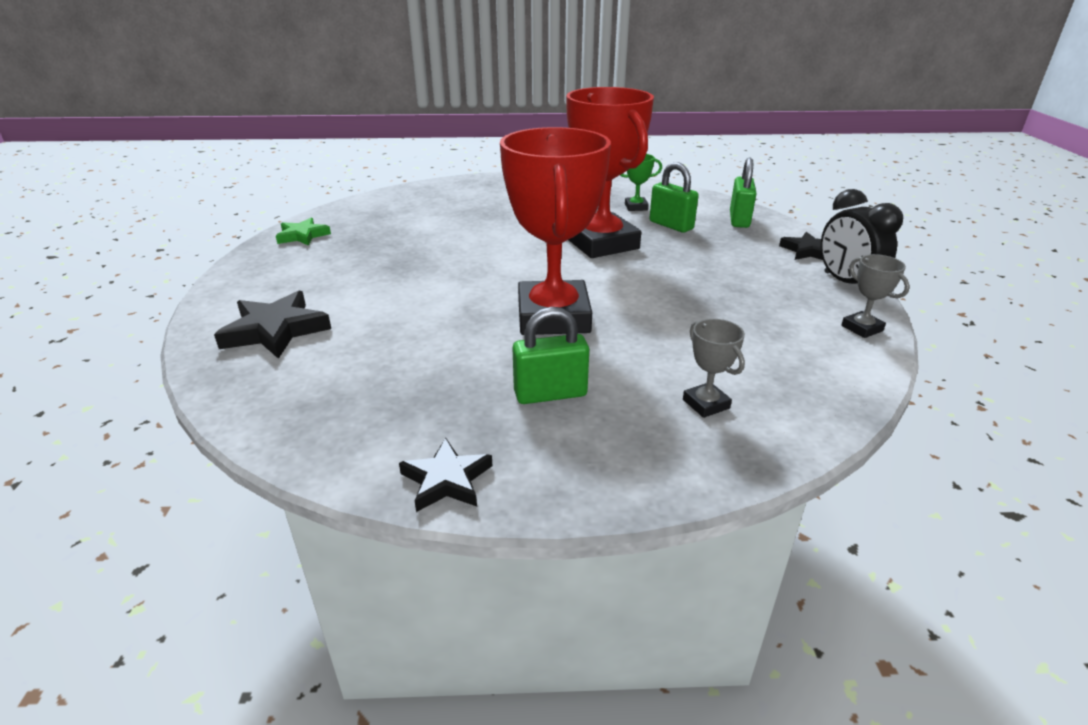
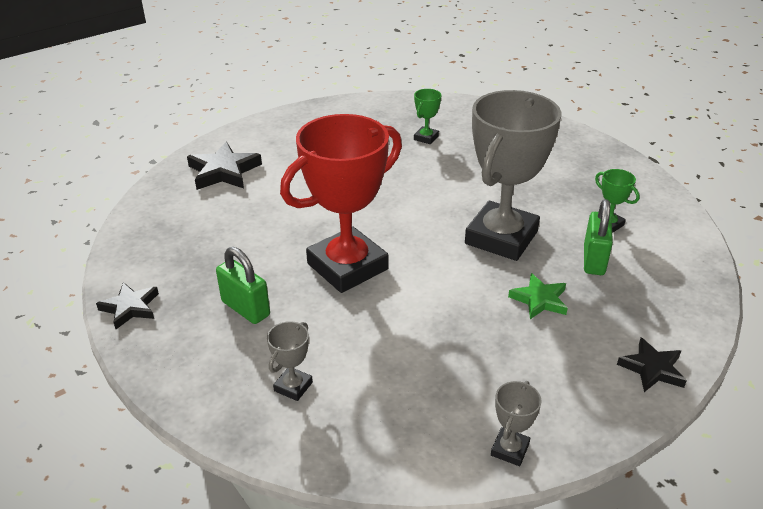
camera: 55 degrees right, 5 degrees up
green star [276,218,331,246] -> green star moved to [508,273,568,319]
red trophy [566,87,654,258] -> grey trophy [465,90,561,261]
green padlock [730,158,756,228] -> none
black clock [821,189,903,284] -> none
none -> green trophy [414,89,441,144]

